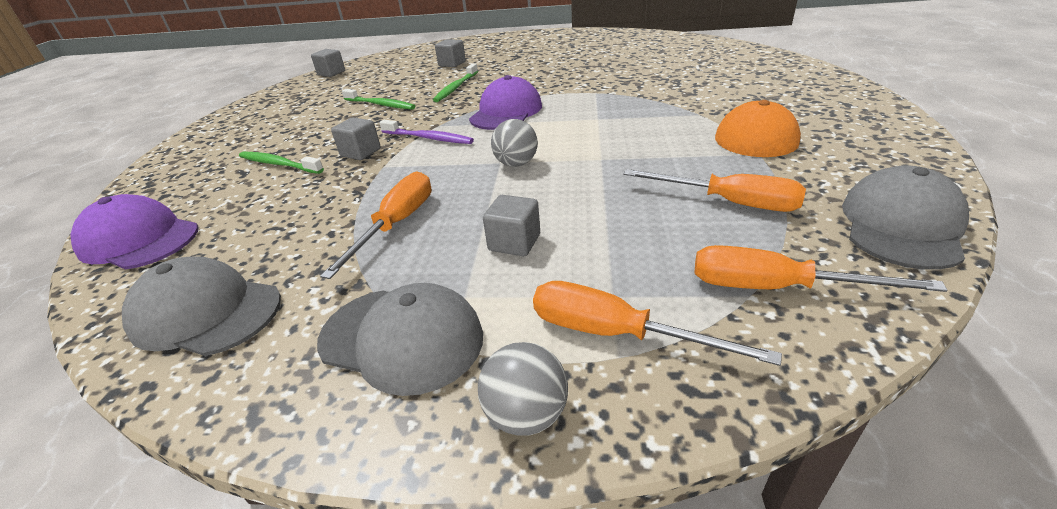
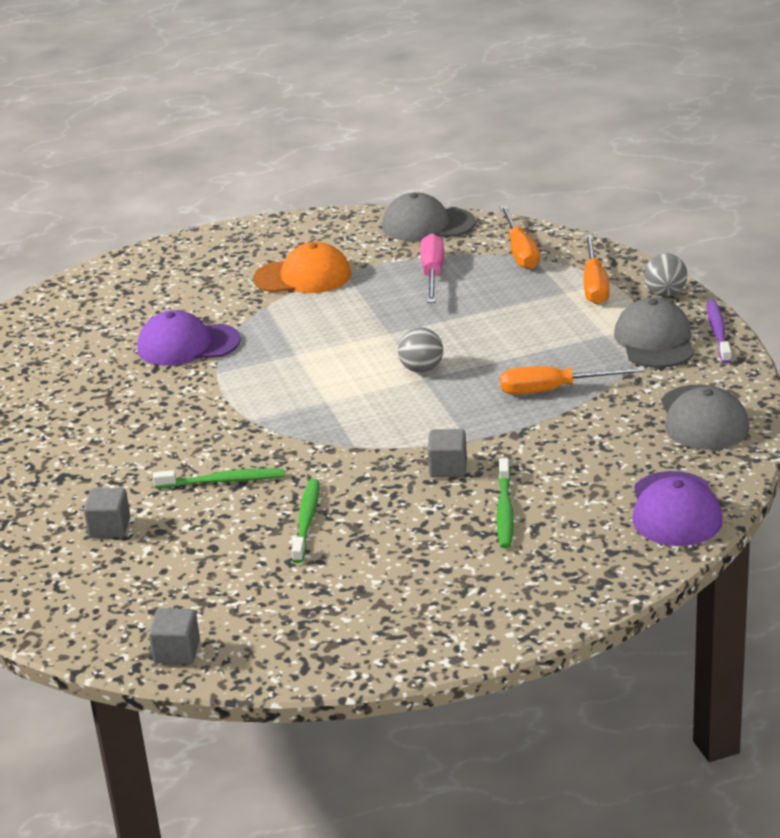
camera: 115 degrees left, 5 degrees down
purple toothbrush [379,120,474,144] -> purple toothbrush moved to [707,299,731,364]
purple cap [469,75,542,130] -> purple cap moved to [137,310,241,366]
grey cube [483,195,540,256] -> none
orange screwdriver [623,169,806,212] -> pink screwdriver [420,234,444,303]

